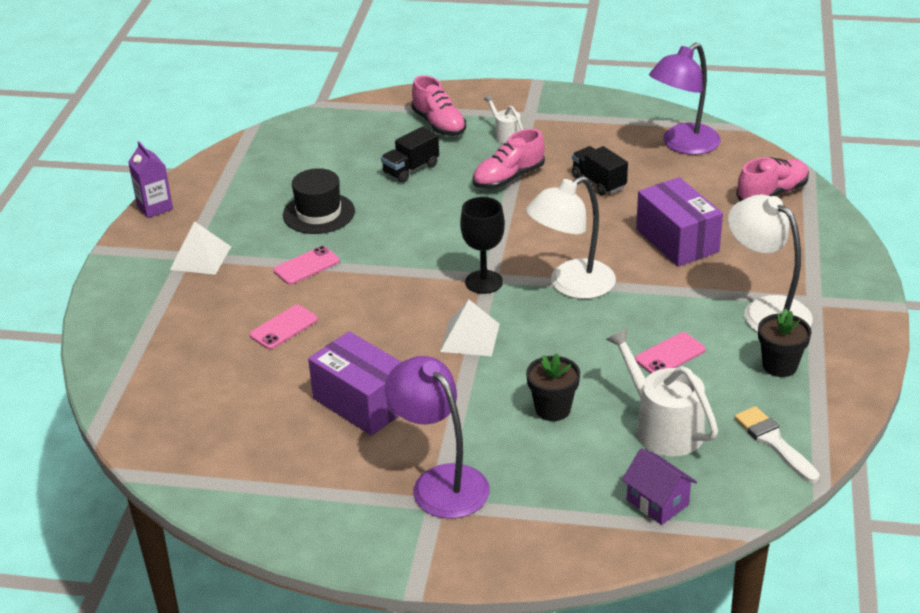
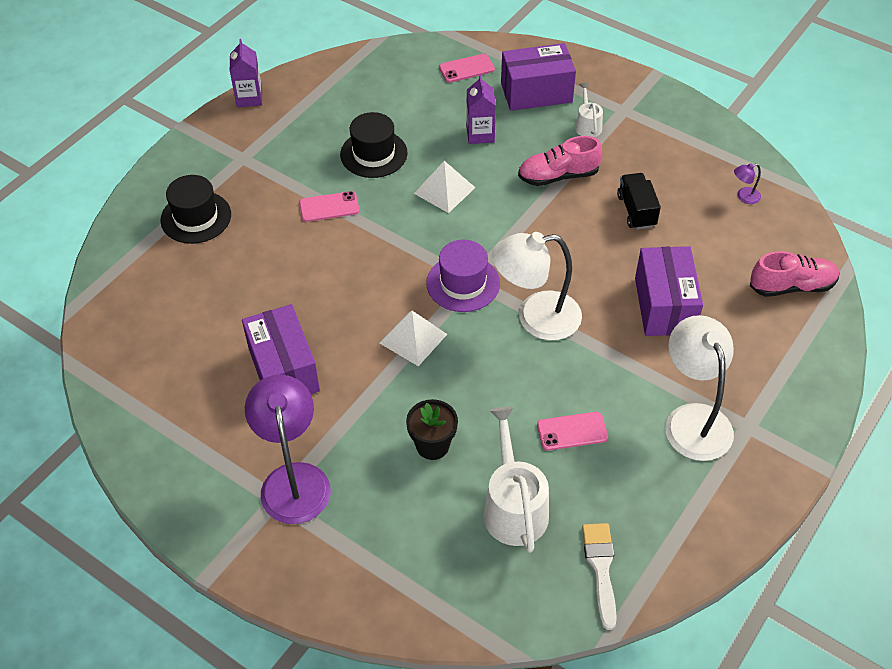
camera: 25 degrees right, 15 degrees up
white pyramid [170,221,231,275] -> white pyramid moved to [414,161,476,213]
pink phone [250,305,318,349] -> pink phone moved to [439,54,495,83]
black truck [381,127,439,183] -> purple carton [466,75,496,144]
pink shoe [411,75,466,136] -> purple box [501,43,576,111]
black goblet [460,197,505,294] -> purple hat [426,240,500,312]
purple house [622,448,697,525] -> none
purple lamp [649,43,721,155] -> purple lamp [734,163,761,204], size x0.40
black flower pot [758,309,812,377] -> none
none -> black hat [160,175,231,244]

